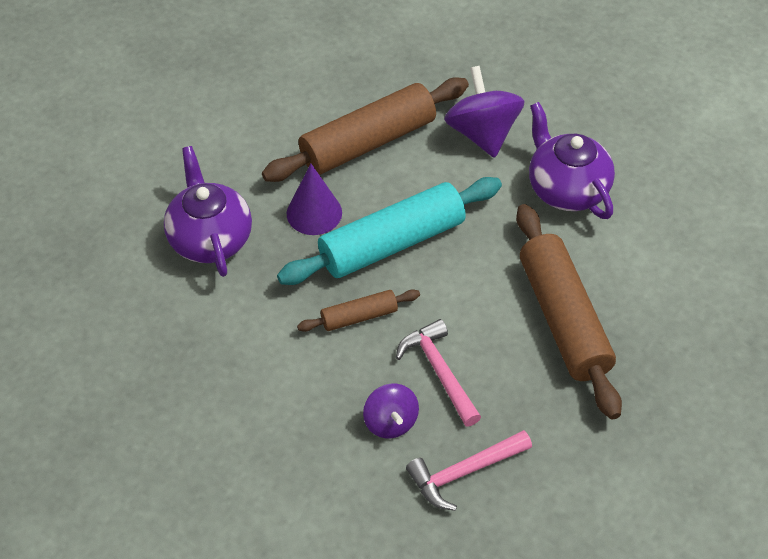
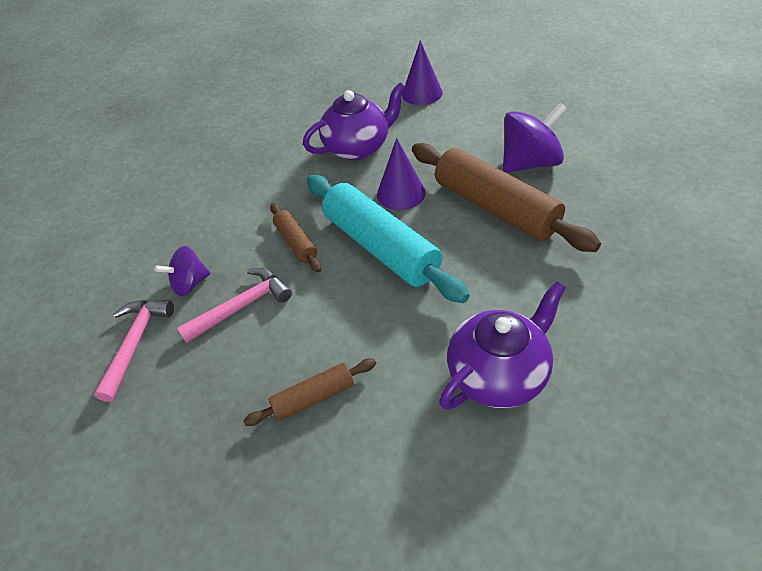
camera: 85 degrees right, 5 degrees down
pink hammer [406,430,532,511] -> pink hammer turned 45 degrees clockwise [94,300,174,402]
purple spinning top [444,66,525,158] -> purple spinning top moved to [503,103,567,173]
brown rolling pin [516,204,622,420] -> brown rolling pin [243,358,376,426], size x0.49
none -> purple cone [402,40,443,105]

